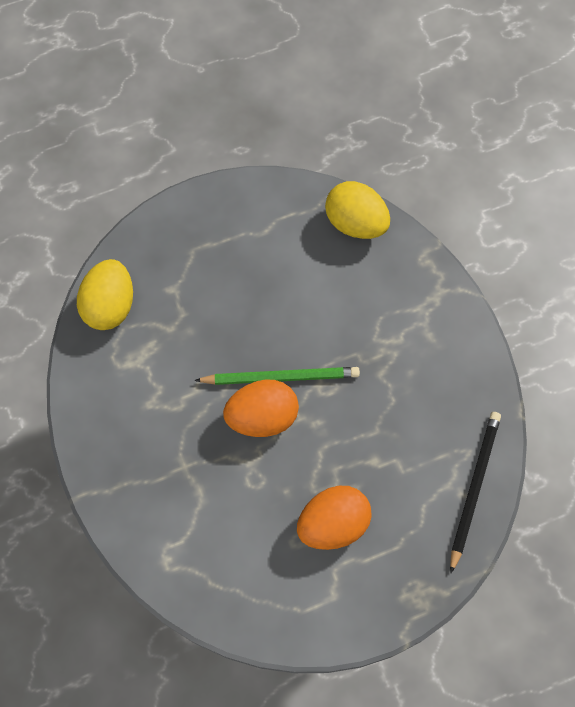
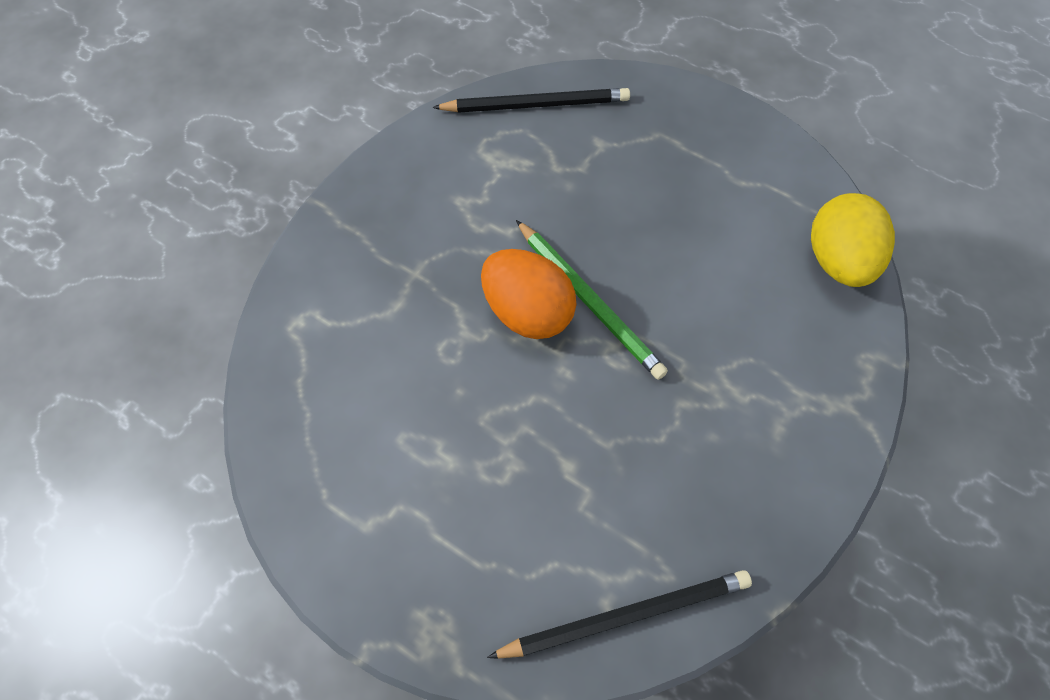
camera: 55 degrees right, 5 degrees down
yellow egg [77,259,133,330] -> black pencil [432,88,630,113]
orange egg [297,486,372,550] -> none

